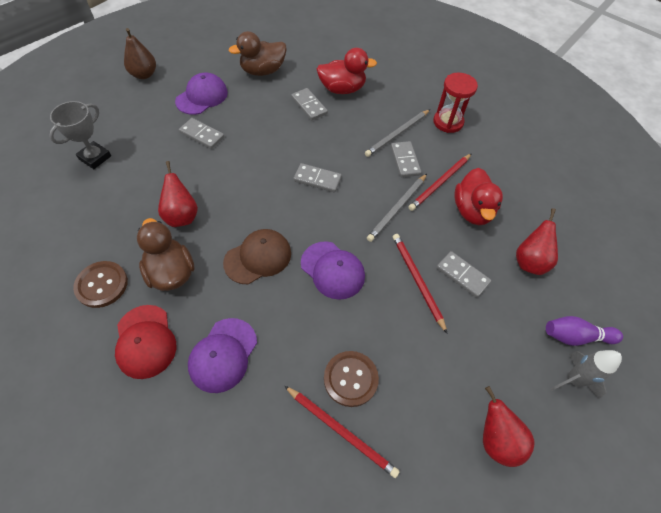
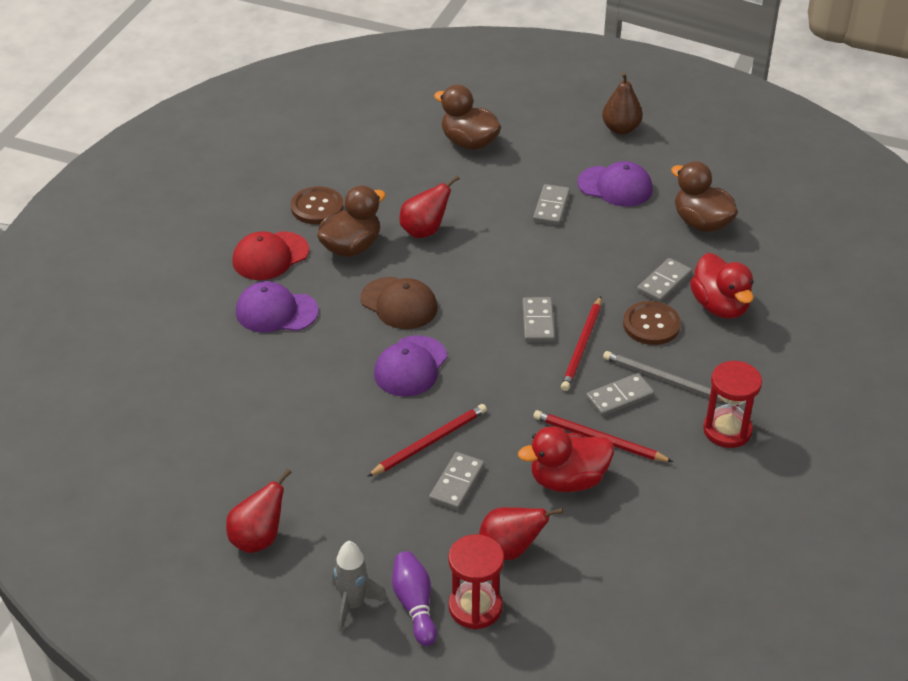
camera: 75 degrees right, 15 degrees down
grey trophy [49,101,111,169] -> brown duck [434,85,501,150]
red pencil [285,386,400,478] -> red pencil moved to [561,296,601,391]
brown button [324,351,379,407] -> brown button moved to [623,301,681,345]
grey pencil [367,174,427,242] -> none
none -> red hourglass [448,534,504,629]

